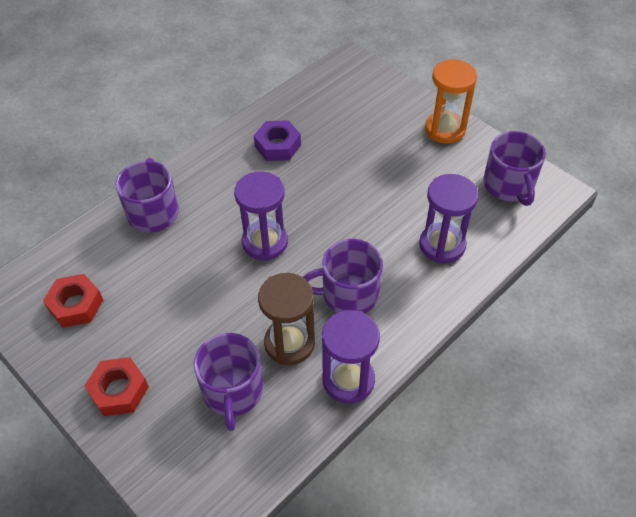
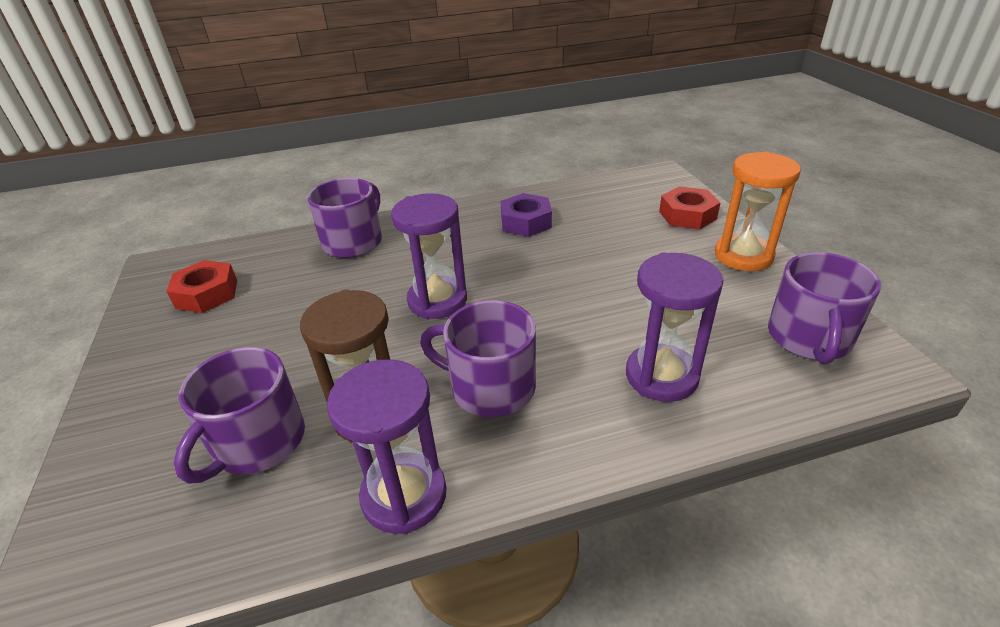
camera: 30 degrees right, 15 degrees down
red nut [85,357,149,416] -> red nut moved to [659,186,720,230]

